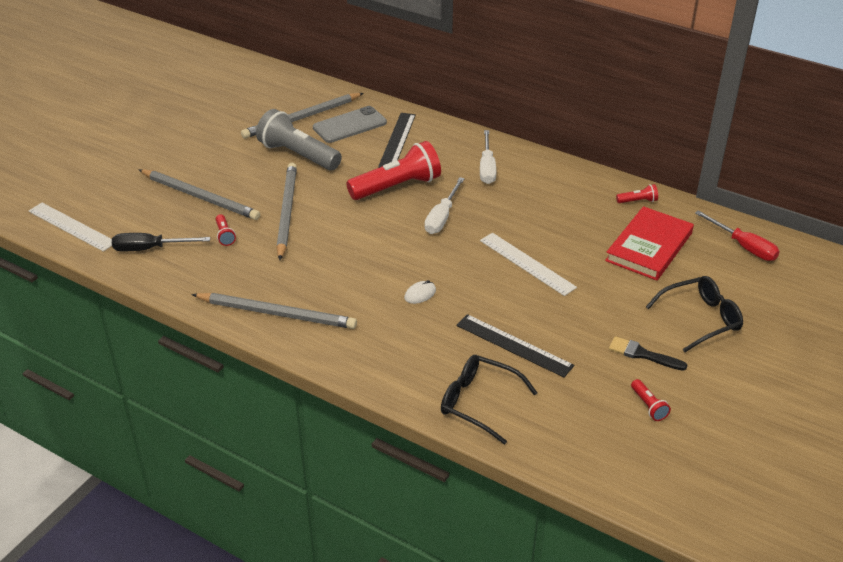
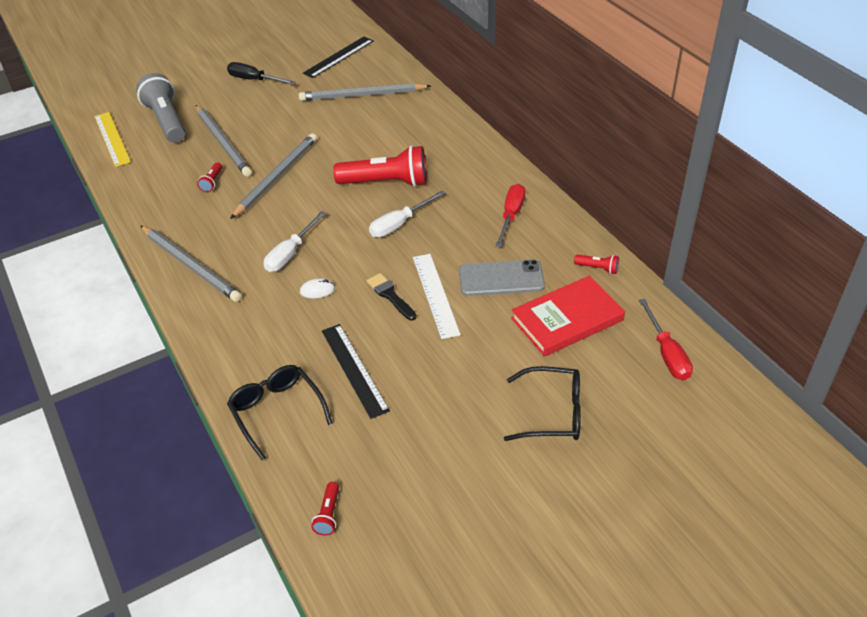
camera: 30 degrees right, 5 degrees up
white ruler [29,203,112,252] -> yellow ruler [94,112,131,167]
black screwdriver [112,233,210,252] -> black screwdriver moved to [227,62,296,85]
grey flashlight [256,109,342,170] -> grey flashlight moved to [136,73,186,143]
grey phone [313,106,387,143] -> grey phone moved to [459,260,545,296]
black ruler [378,113,416,168] -> black ruler moved to [303,37,374,78]
white screwdriver [480,130,496,184] -> white screwdriver moved to [264,211,326,272]
black brush [609,336,687,371] -> black brush moved to [367,273,416,321]
red flashlight [631,379,671,421] -> red flashlight moved to [311,482,339,536]
none -> red screwdriver [495,184,526,247]

